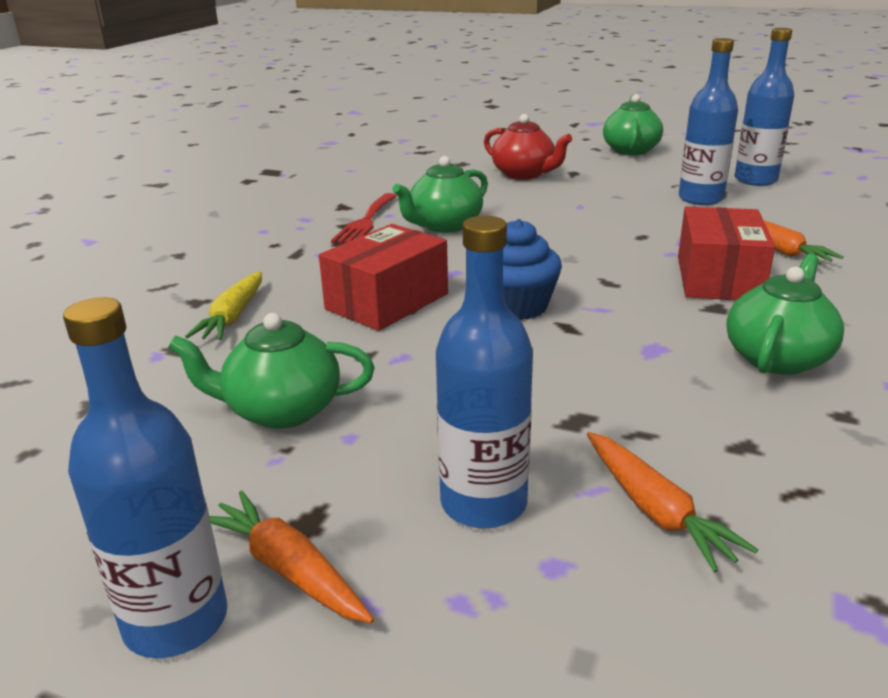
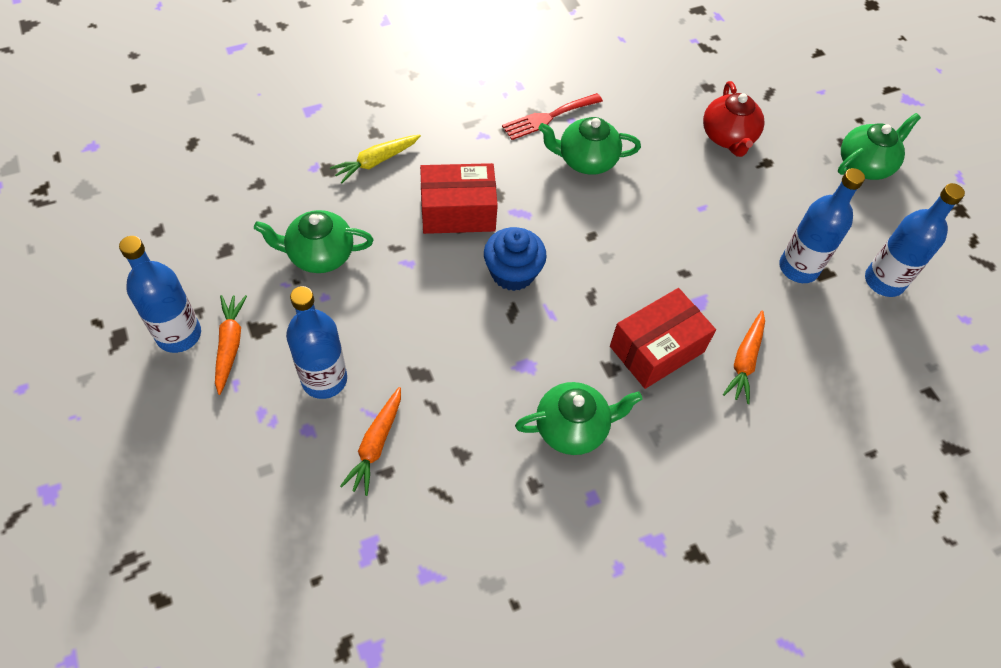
camera: 40 degrees right, 30 degrees up
green teapot [168,313,375,429] -> green teapot turned 45 degrees counterclockwise [254,210,373,273]

